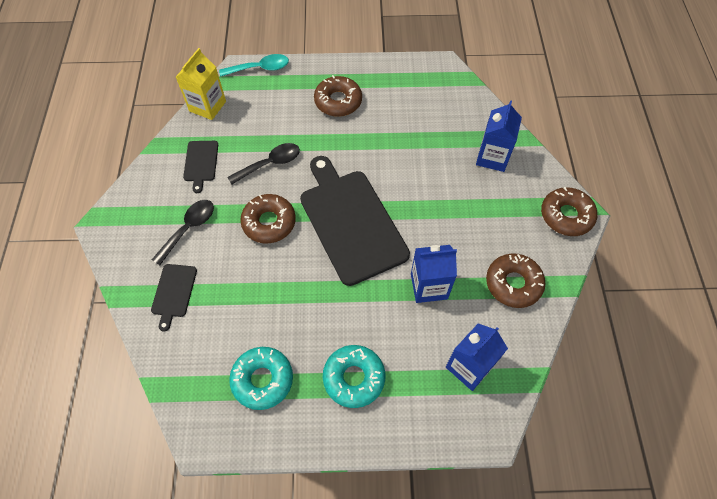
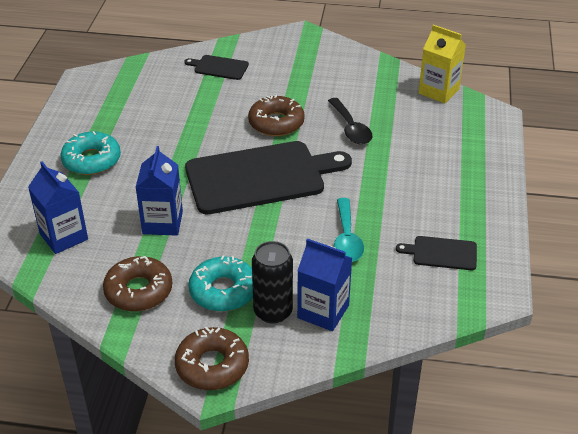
camera: 100 degrees right, 20 degrees down
black spoon [152,200,214,265] -> none
black cutting board [183,141,218,193] -> black cutting board moved to [396,236,477,270]
turquoise spoon [219,54,289,77] -> turquoise spoon moved to [334,198,364,262]
turquoise donut [229,347,293,410] -> turquoise donut moved to [189,255,253,312]
brown donut [314,75,362,117] -> none
none -> black can [252,241,293,324]

